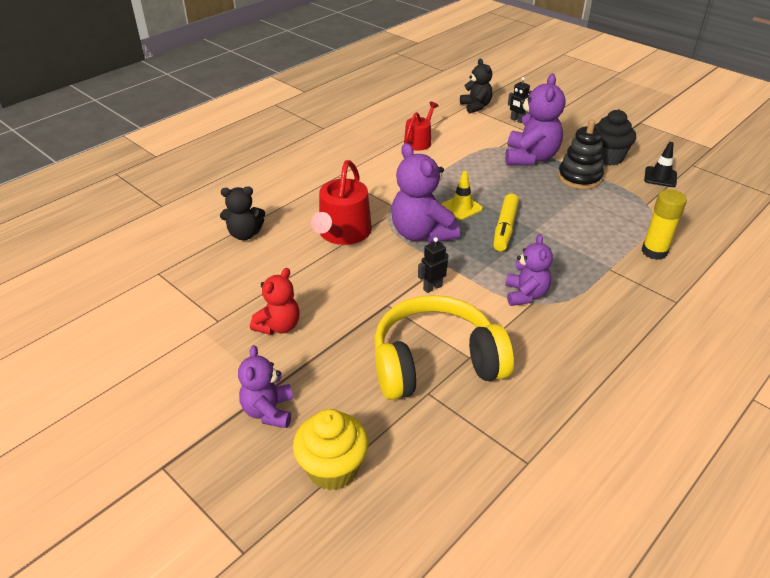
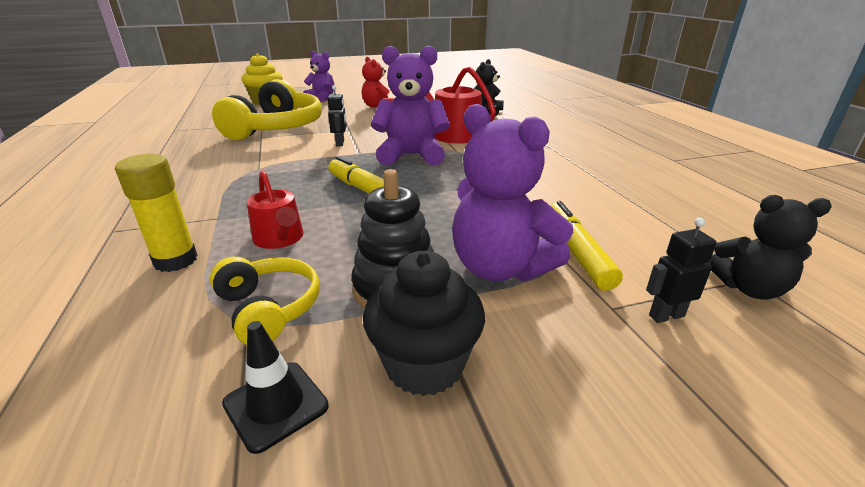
camera: 120 degrees right, 10 degrees down
red watering can [404,102,439,151] -> red watering can moved to [247,170,303,249]
yellow traffic cone [441,171,483,220] -> none
purple teddy bear [505,234,553,306] -> none
none -> yellow headphones [210,257,320,345]
none -> yellow marker [550,201,623,291]

